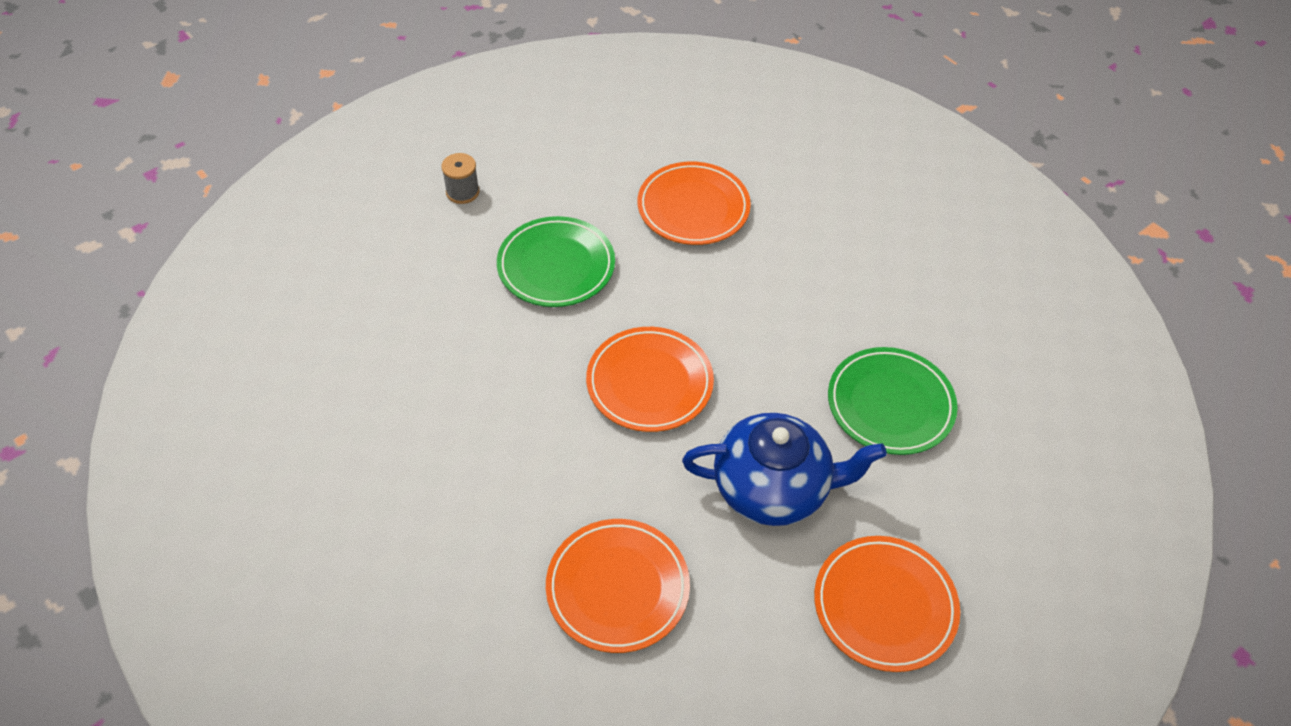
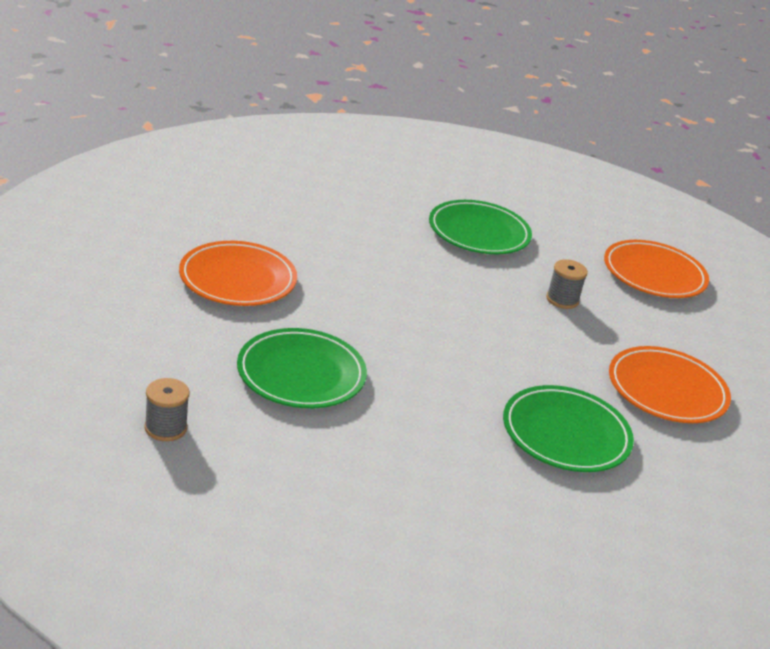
camera: 90 degrees left, 20 degrees down
orange plate [586,327,714,432] -> none
blue teapot [682,413,887,526] -> grey spool [546,259,588,309]
none -> green plate [503,385,634,472]

